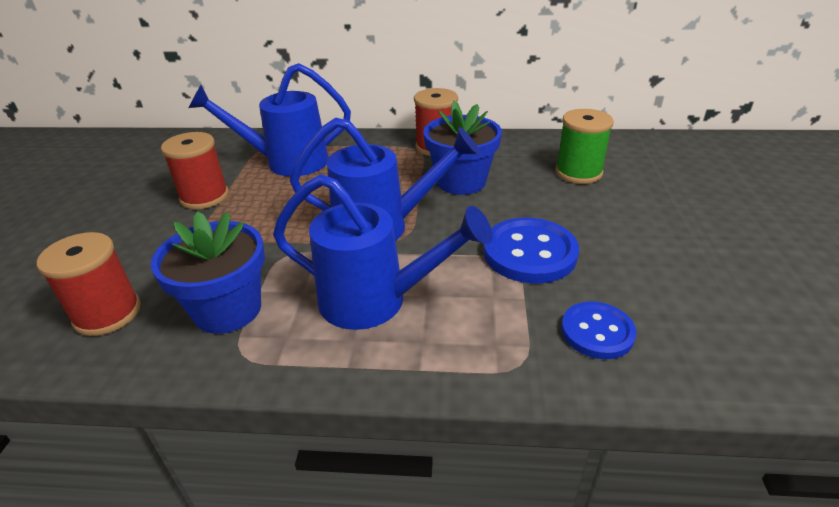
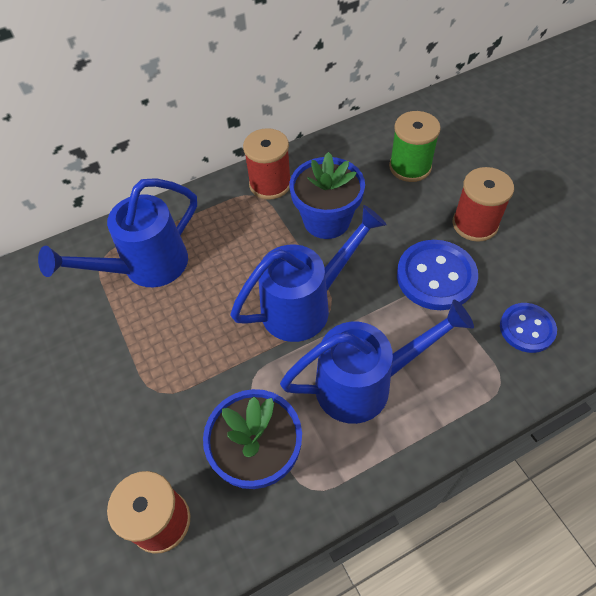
camera: 30 degrees left, 20 degrees up
red spool [161,132,229,209] -> red spool moved to [453,167,514,242]

